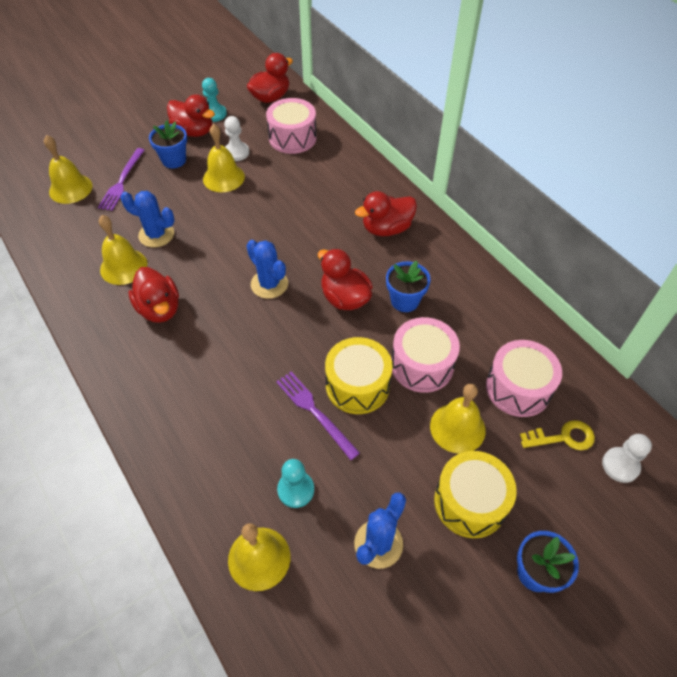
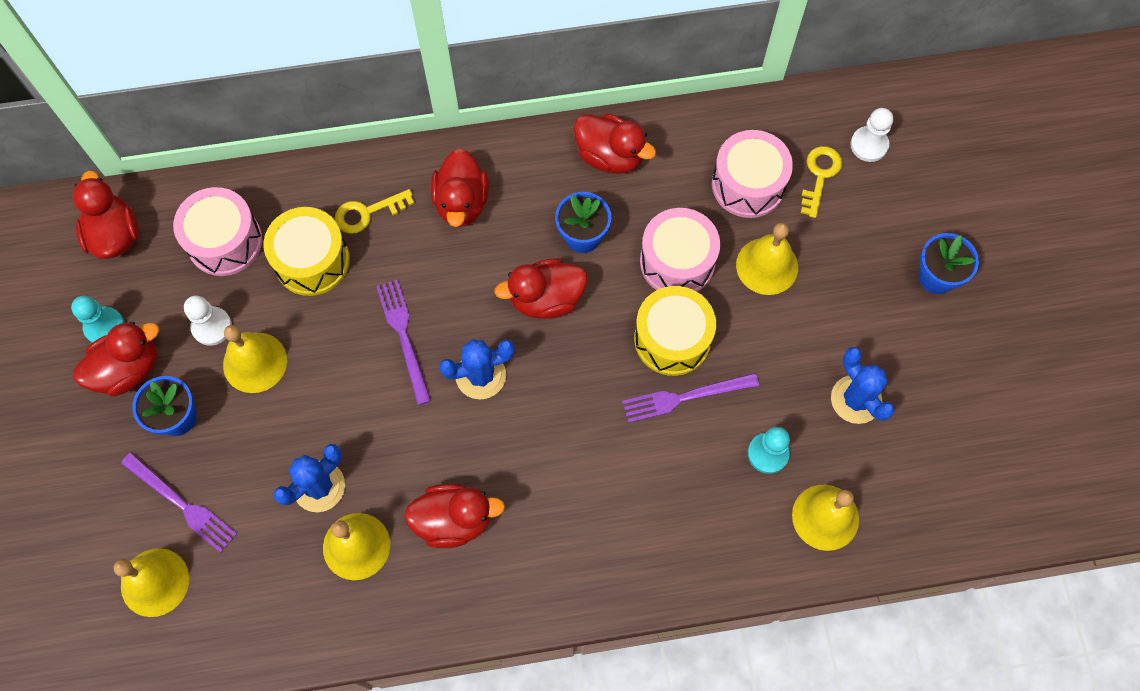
camera: 65 degrees left, 15 degrees up
yellow drum [434,451,517,538] -> yellow drum moved to [264,207,350,296]
none -> yellow key [335,189,415,234]
none -> purple fork [377,280,431,405]
none -> red duck [574,114,656,174]

